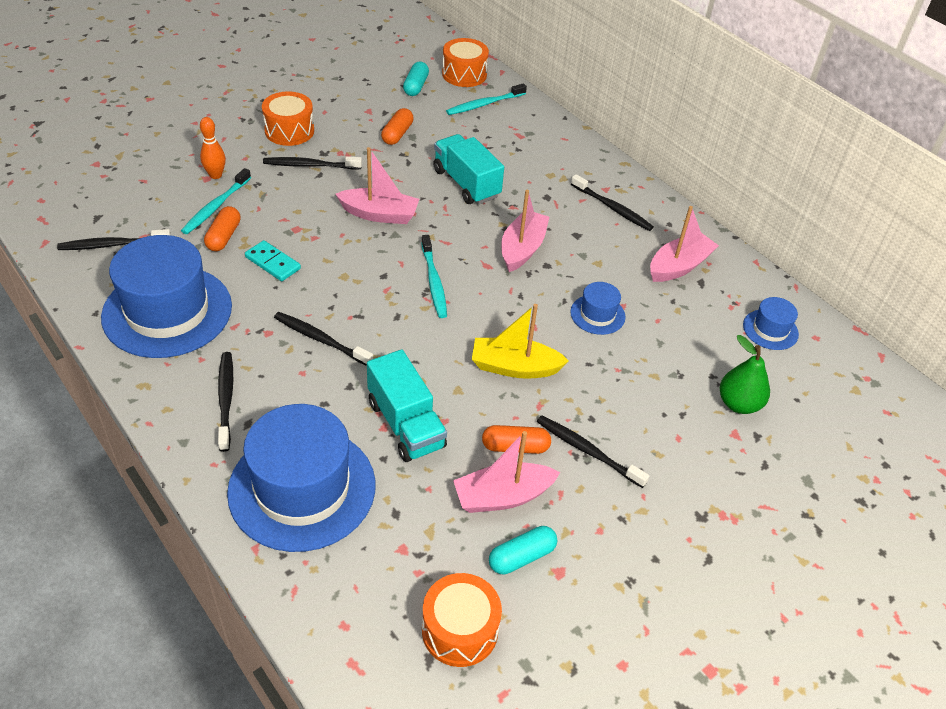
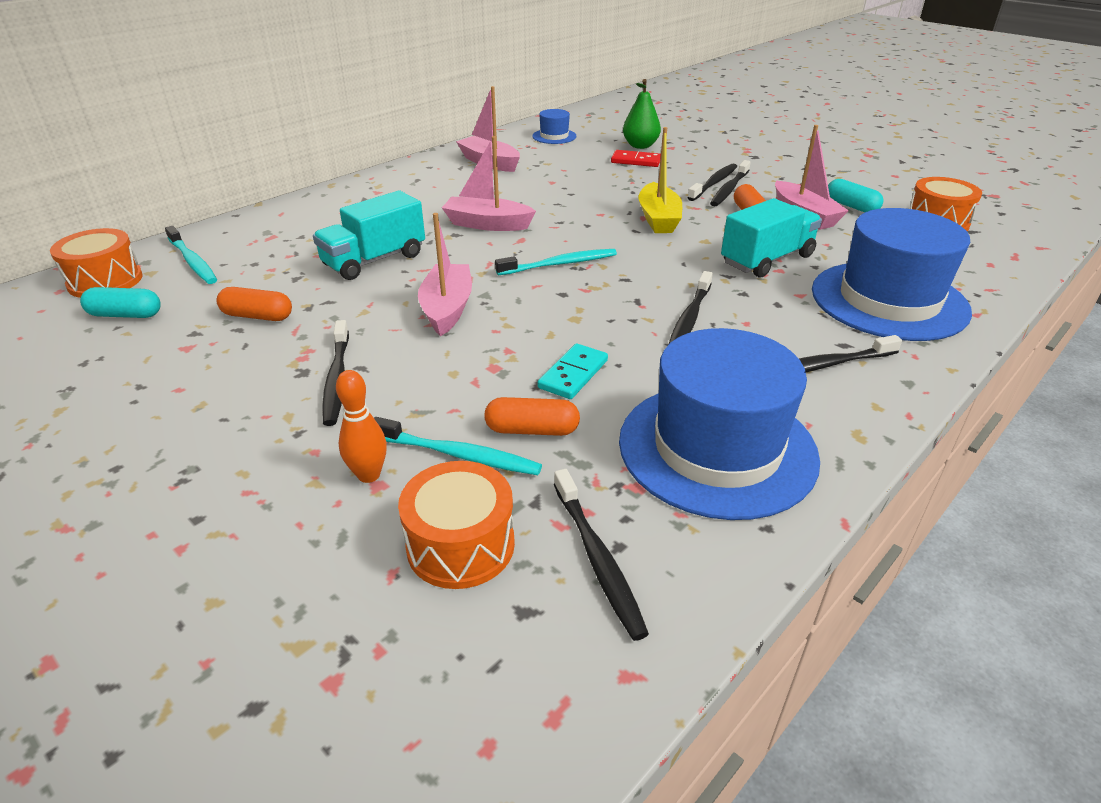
camera: 95 degrees left, 10 degrees down
orange drum [262,91,314,146] -> orange drum moved to [398,461,515,589]
blue hat [570,282,626,335] -> none
black toothbrush [571,174,654,231] -> black toothbrush moved to [687,164,737,201]
none -> red domino [611,150,661,167]

